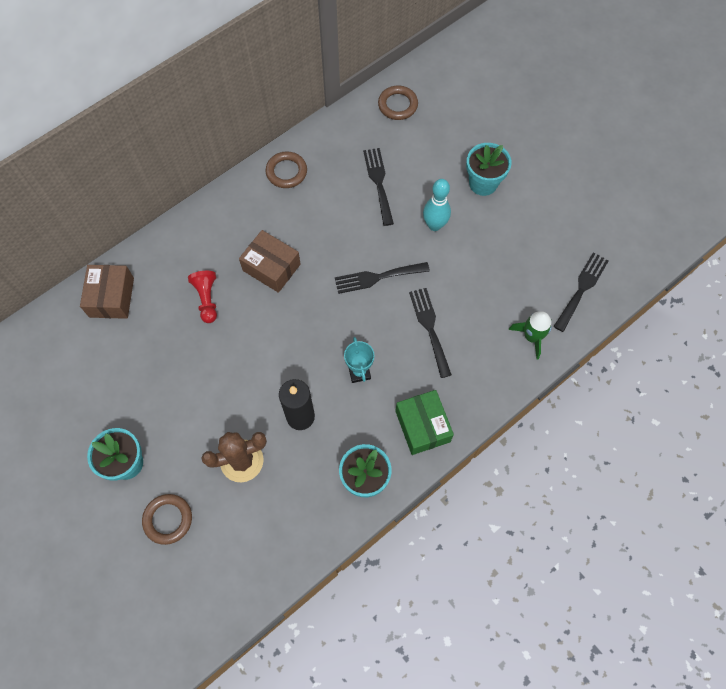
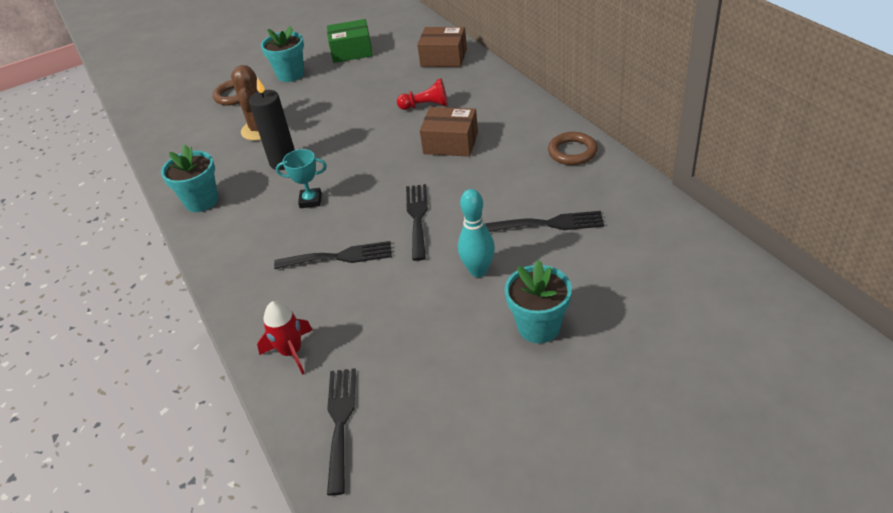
camera: 105 degrees right, 25 degrees down
brown box [239,230,301,293] -> brown box turned 60 degrees clockwise [420,107,478,157]
brown ring [378,86,418,120] -> none
green box [395,390,454,455] -> green box moved to [327,19,373,63]
green rocket [508,311,552,360] -> red rocket [257,301,312,375]
black fork [553,253,609,332] -> black fork turned 135 degrees counterclockwise [327,368,356,496]

